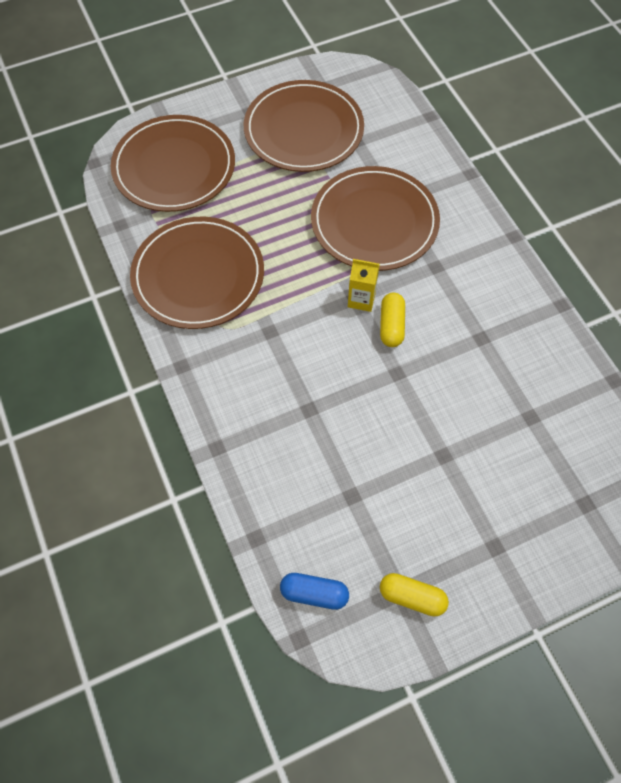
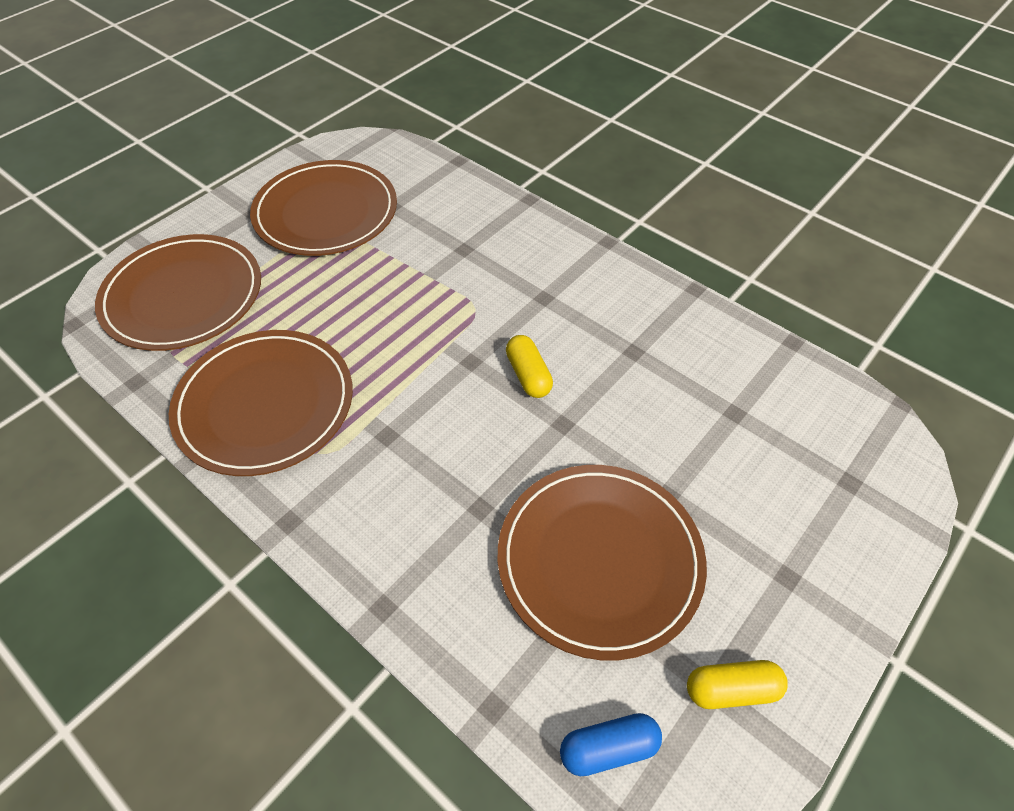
camera: 25 degrees left, 10 degrees down
brown plate [311,166,440,271] -> brown plate moved to [498,465,707,660]
yellow carton [348,259,380,312] -> none

